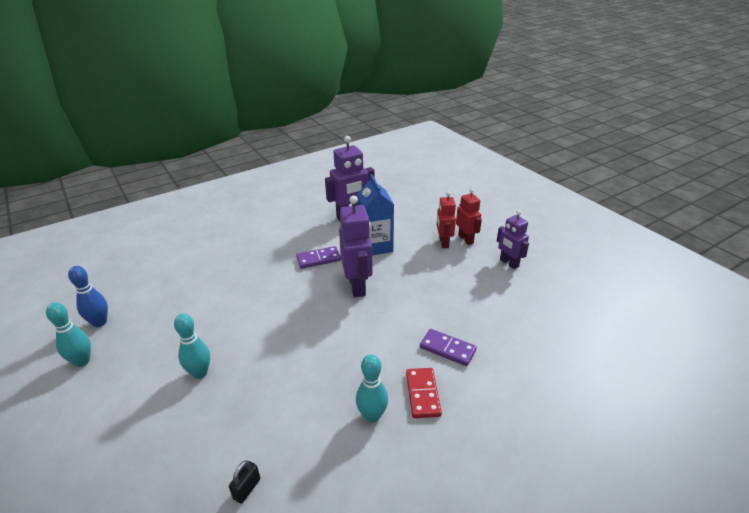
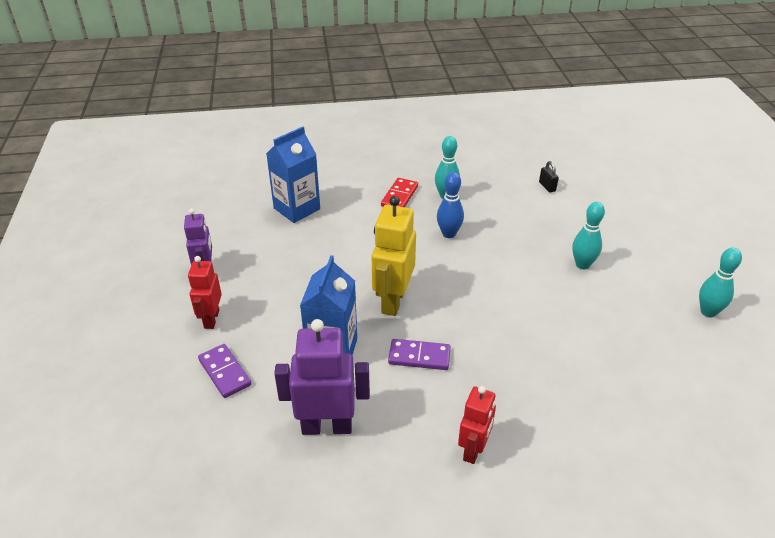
camera: 155 degrees left, 5 degrees up
blue bowling pin [68,266,108,327] -> blue bowling pin moved to [437,172,464,238]
black padlock [229,460,260,504] -> black padlock turned 75 degrees counterclockwise [539,161,559,193]
purple robot [339,196,373,297] -> yellow robot [372,196,416,316]
purple domino [420,329,477,366] -> purple domino moved to [198,344,252,398]
red robot [437,192,456,248] -> red robot moved to [458,386,496,464]
none -> blue carton [266,127,320,223]

